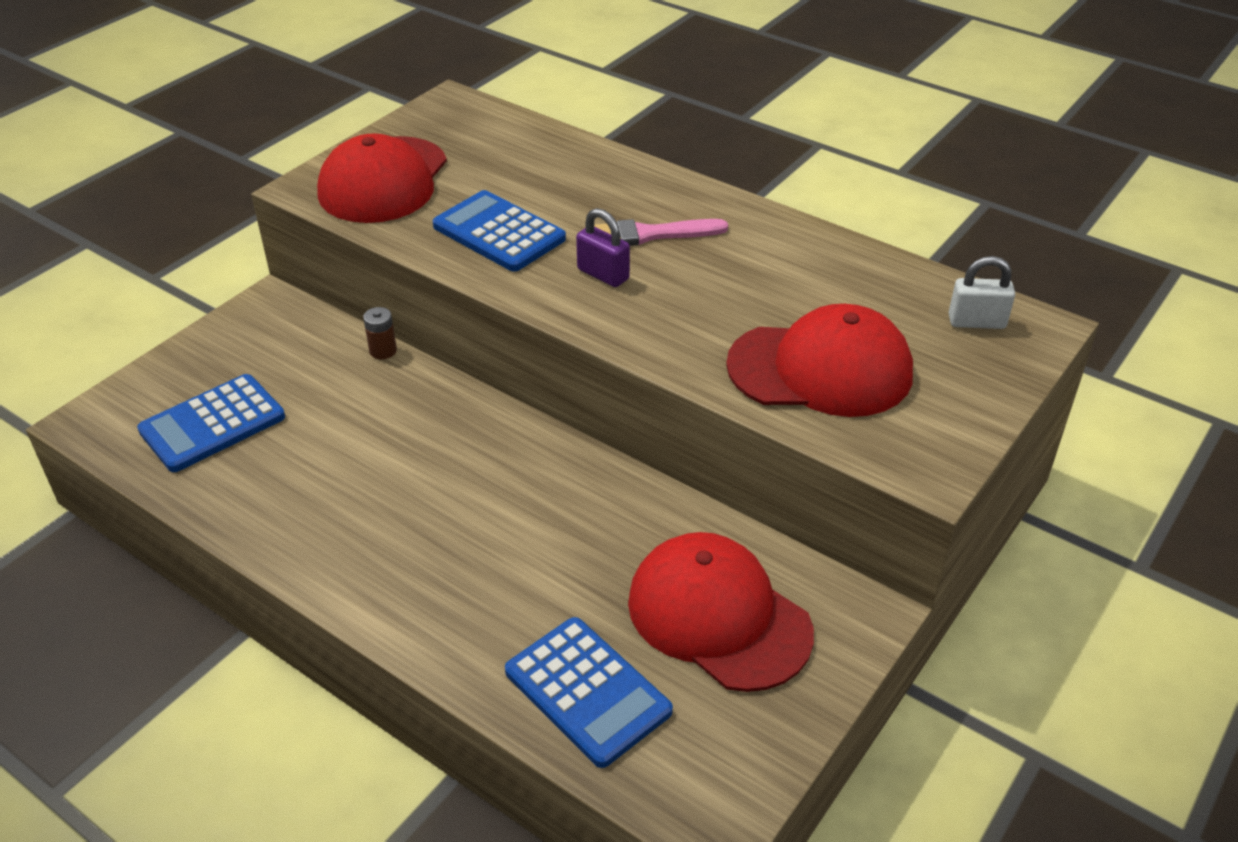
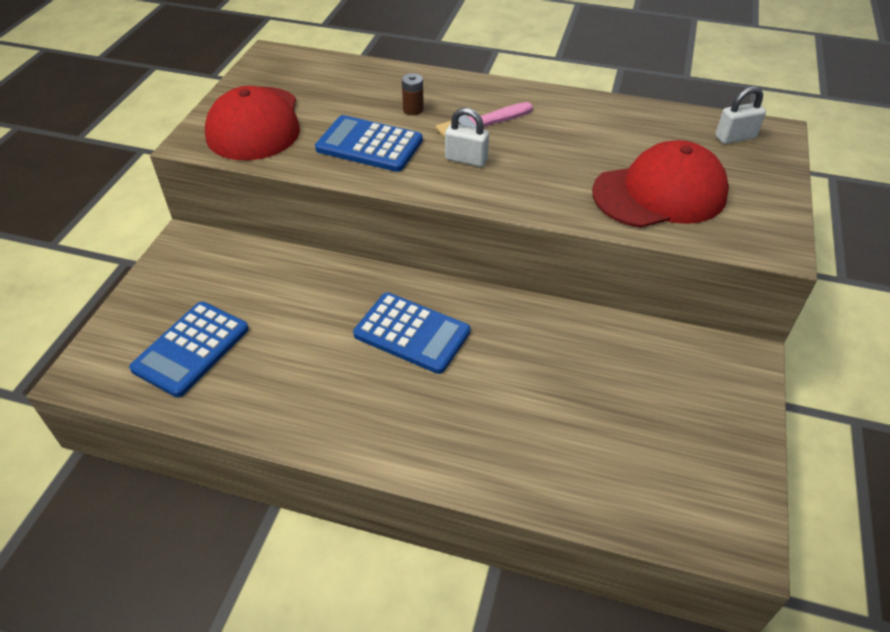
camera: 20 degrees left, 5 degrees up
brown battery [363,307,397,359] -> brown battery moved to [402,73,424,115]
blue calculator [505,617,673,768] -> blue calculator moved to [353,293,470,374]
purple padlock [576,208,630,287] -> white padlock [445,108,489,167]
red cap [628,532,814,692] -> none

